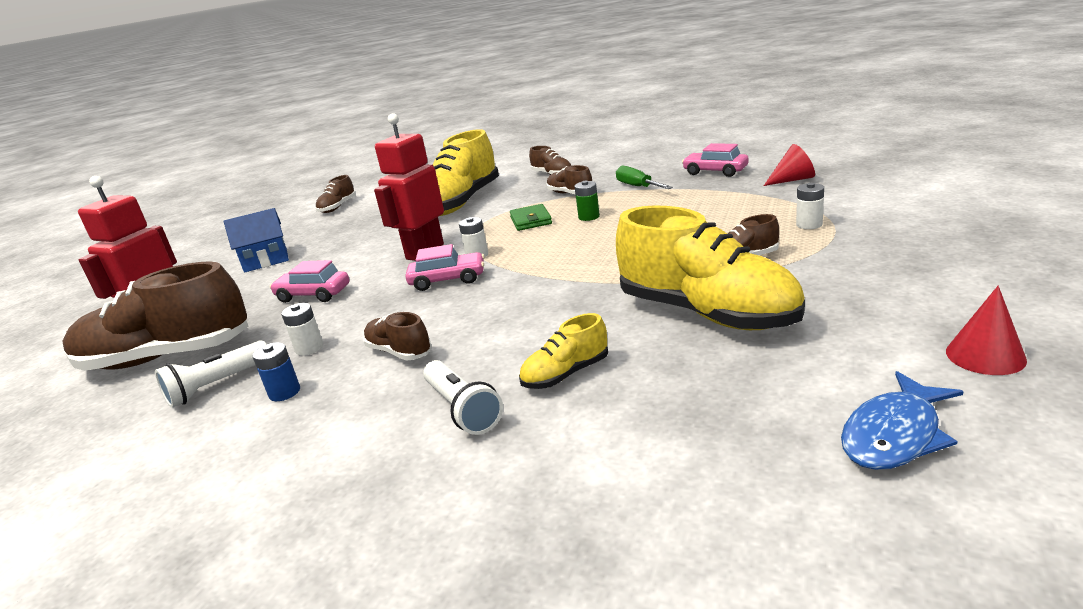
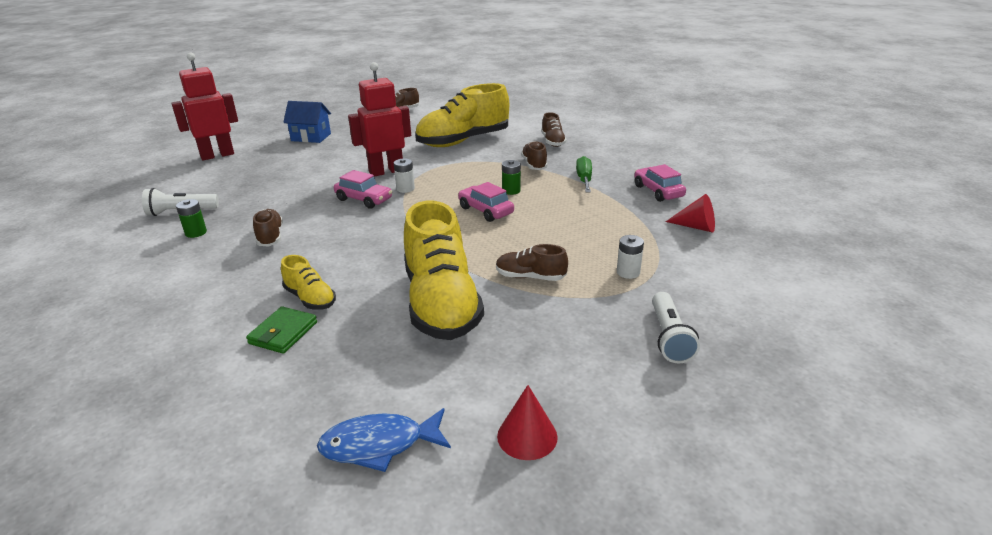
camera: 30 degrees right, 5 degrees up
brown shoe [63,261,248,371] -> none
blue battery [253,342,300,401] -> green battery [176,199,207,238]
pink car [270,260,349,303] -> pink car moved to [458,182,514,222]
white battery [282,303,323,356] -> none
white flashlight [423,360,503,435] -> white flashlight moved to [652,292,700,364]
green wallet [510,204,552,231] -> green wallet moved to [246,306,317,354]
yellow shoe [519,313,608,389] -> yellow shoe turned 135 degrees counterclockwise [281,255,336,310]

